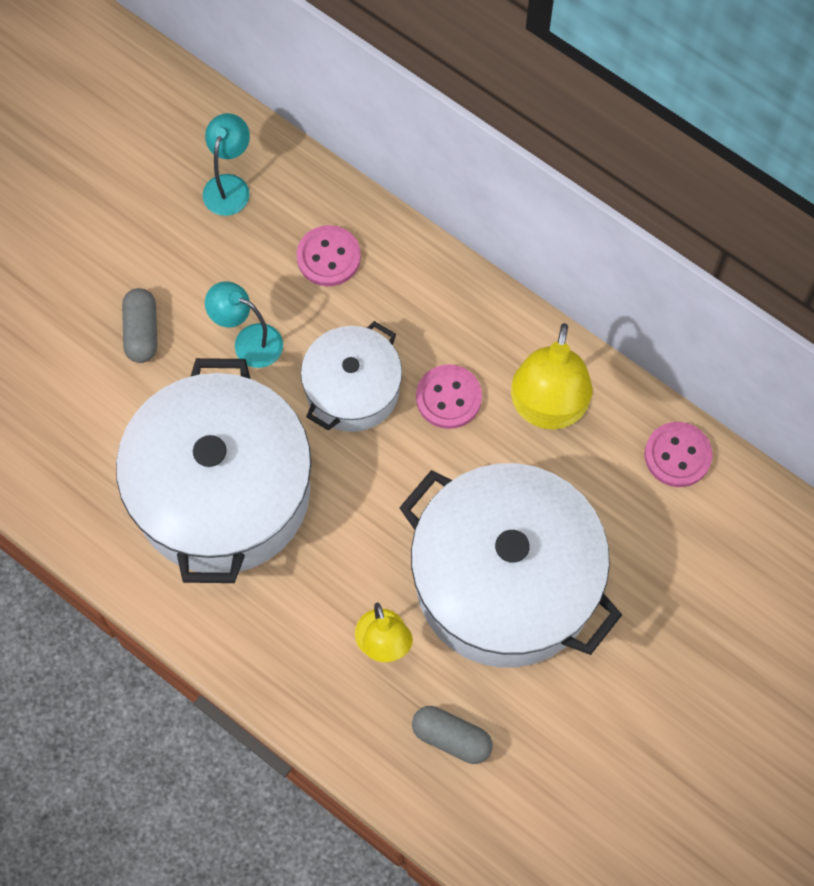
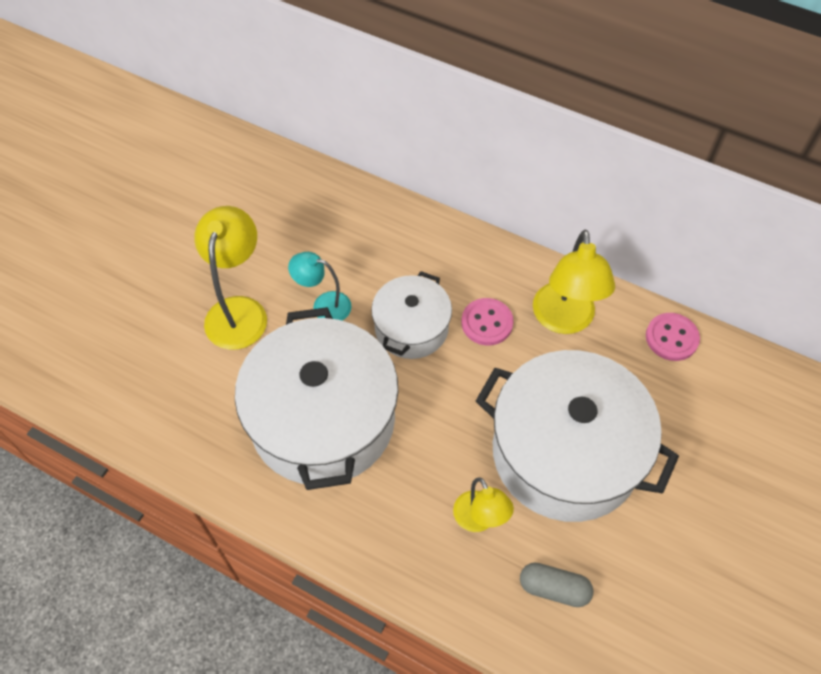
camera: 10 degrees left, 10 degrees down
grey capsule [122,288,157,363] -> yellow lamp [194,206,267,350]
turquoise lamp [203,113,250,216] -> none
pink button [297,225,361,286] -> none

